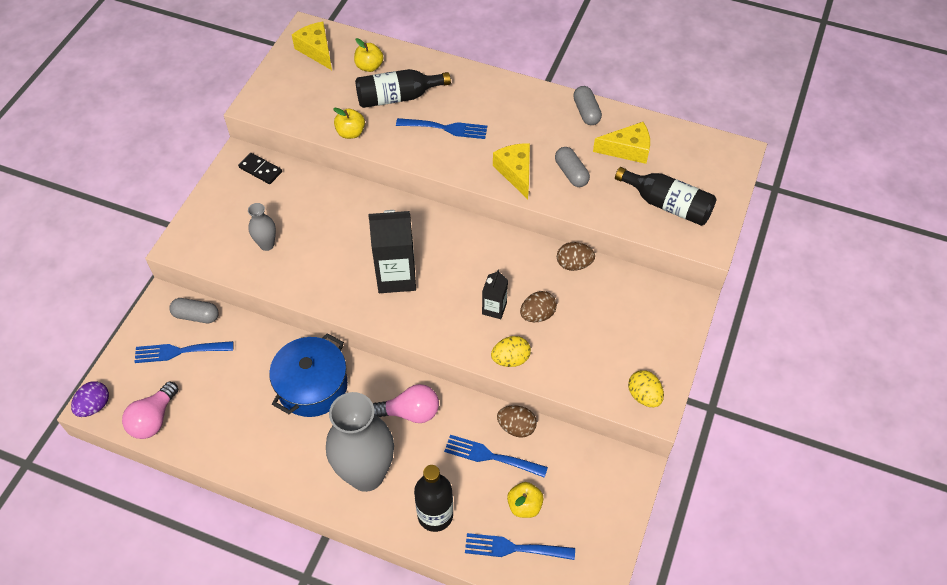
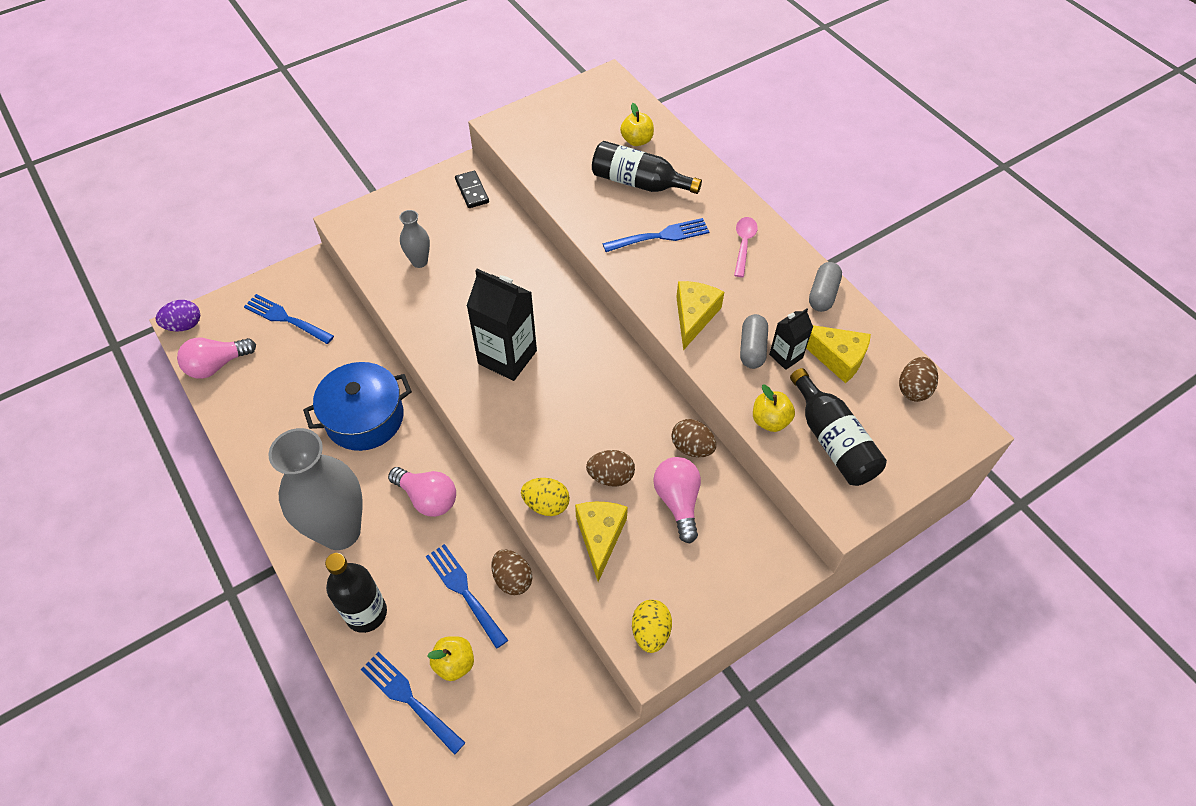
camera: 35 degrees right, 0 degrees up
grey capsule [169,298,219,323] -> none
yellow cheese [292,22,332,70] -> yellow cheese moved to [575,502,628,582]
yellow apple [333,108,365,139] -> yellow apple moved to [753,385,795,432]
blue fork [396,118,487,139] -> blue fork turned 60 degrees counterclockwise [602,218,709,252]
black carton [482,269,508,319] -> black carton moved to [769,308,813,370]
none -> pink light bulb [653,457,701,543]
none -> pink spoon [734,217,758,277]
none -> brown egg [899,357,938,402]

